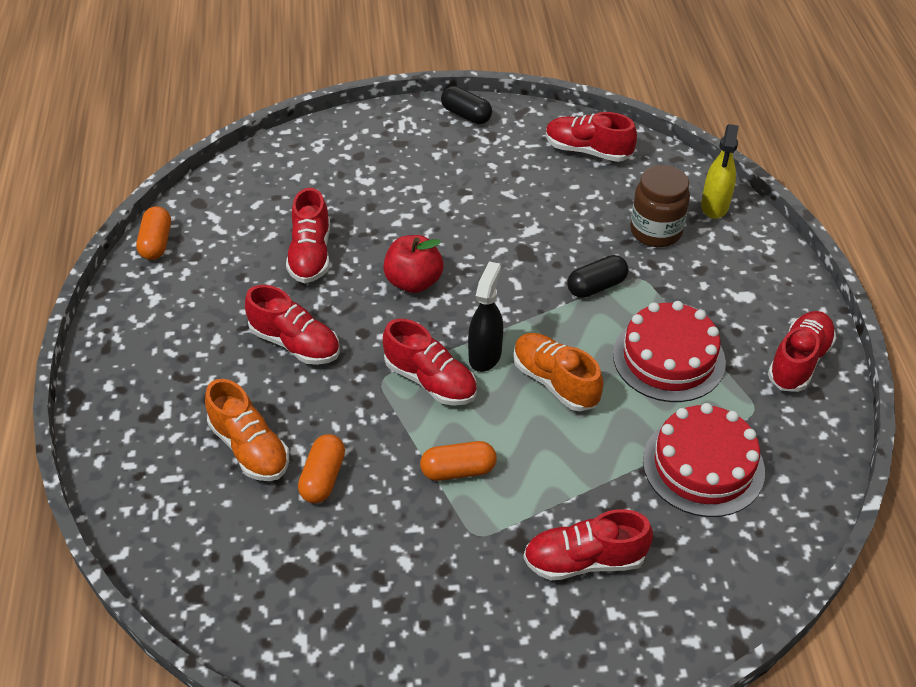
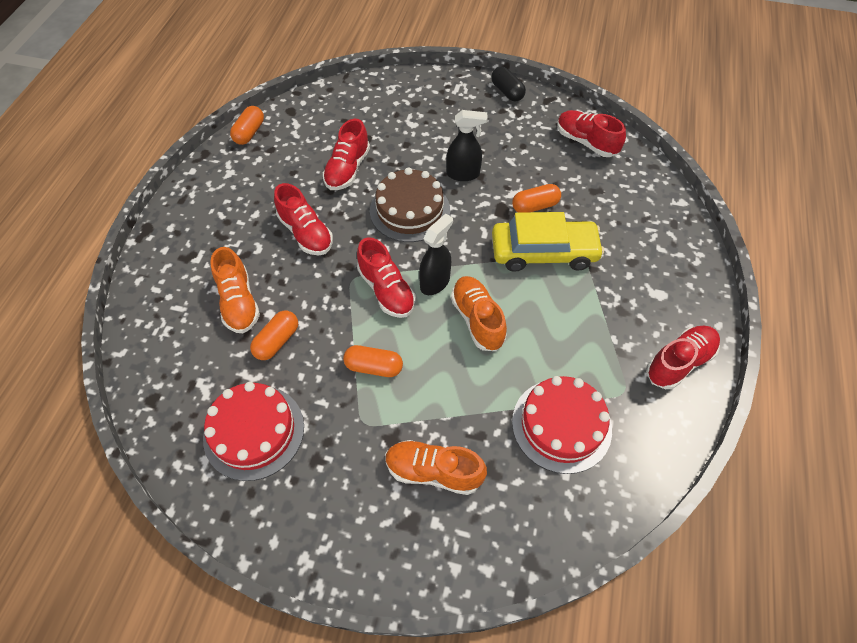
camera: 20 degrees right, 10 degrees up
red apple [383,235,444,293] -> brown cake [370,168,450,242]
red shoe [523,509,653,580] -> orange shoe [385,440,487,495]
black capsule [567,255,629,298] -> yellow car [492,212,604,272]
red cake [613,301,726,402] -> red cake moved to [203,382,304,481]
brown jar [630,165,690,247] -> none
yellow spray bottle [701,124,739,219] -> none
none -> black spray bottle [446,110,488,181]
none -> orange capsule [512,184,561,213]

